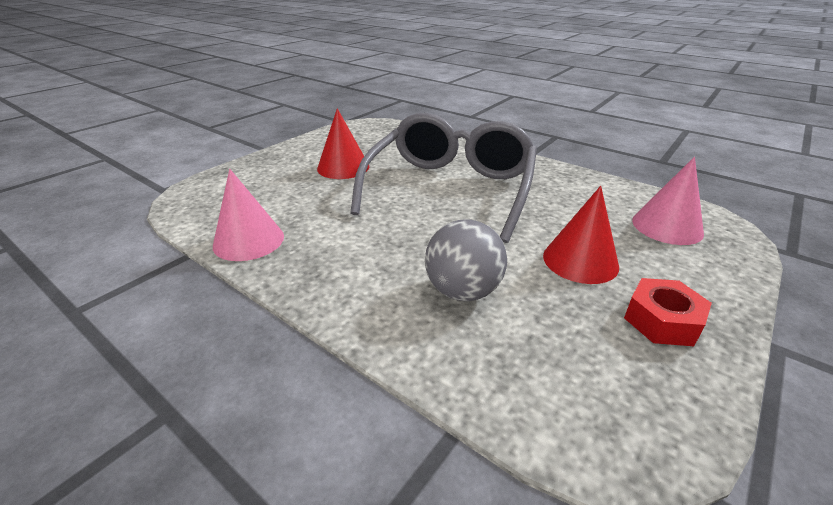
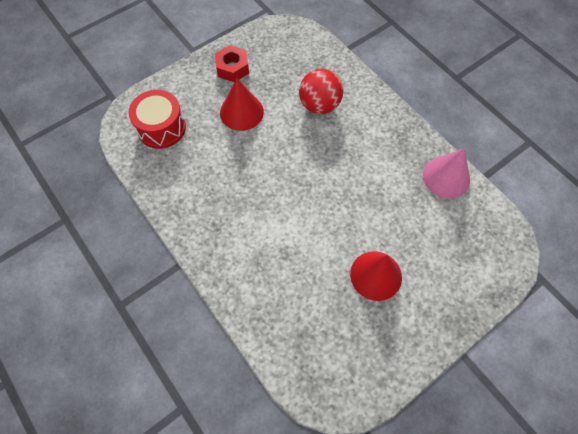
camera: 165 degrees left, 30 degrees up
grey glasses [350,113,537,243] -> none
grey ball [425,220,507,301] -> red ball [299,69,343,114]
pink cone [632,157,704,245] -> red drum [128,90,186,149]

